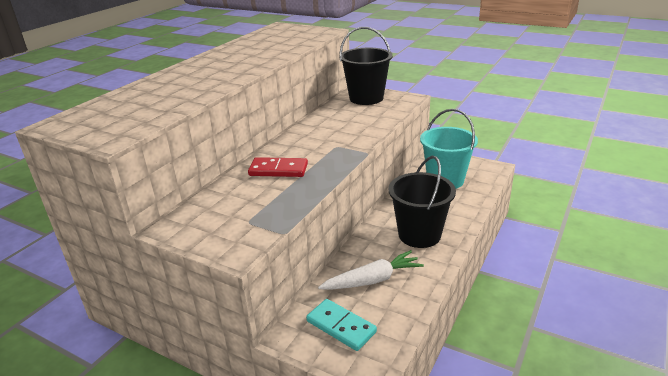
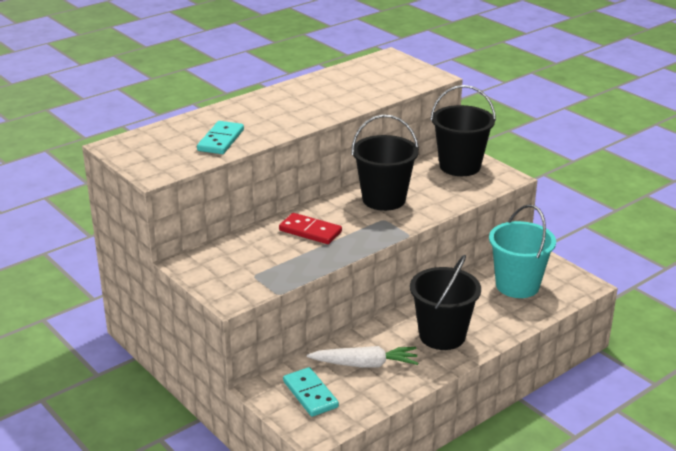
camera: 20 degrees right, 0 degrees up
none -> turquoise domino [197,121,244,154]
none -> black bucket [351,115,419,211]

